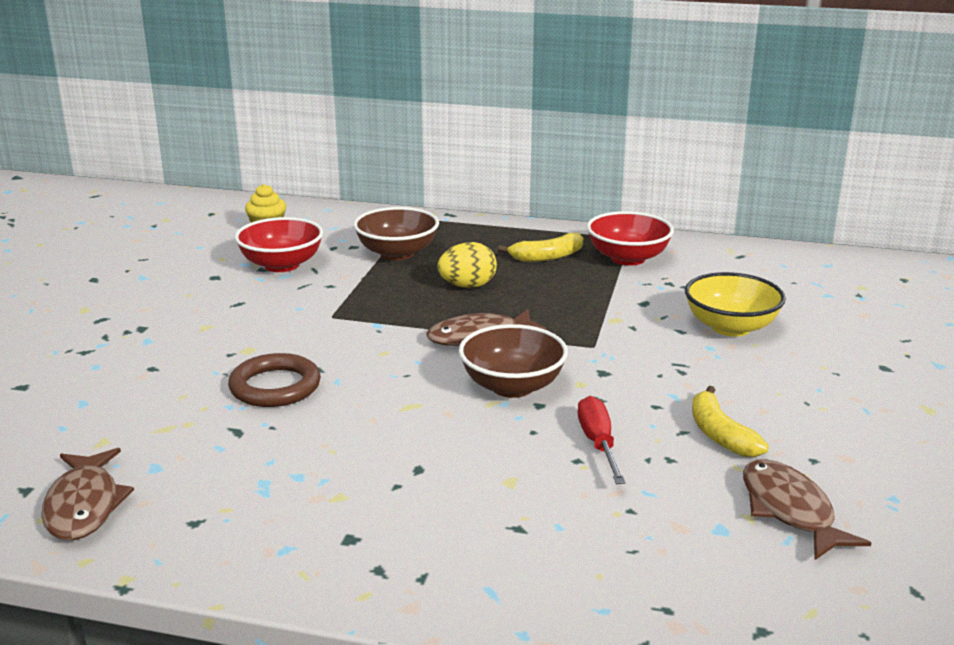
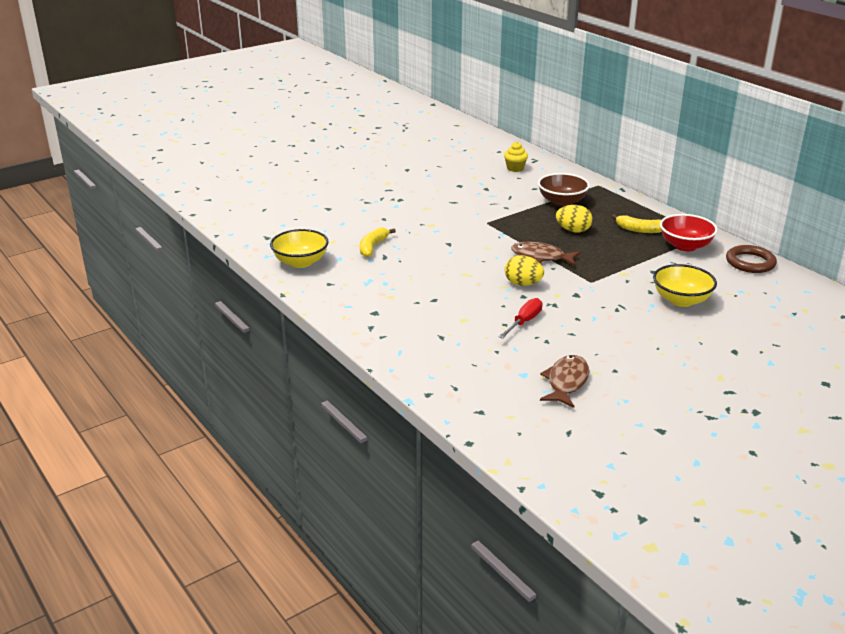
camera: 40 degrees right, 5 degrees up
brown fish [41,448,134,540] -> yellow bowl [270,229,329,268]
brown ring [228,353,321,407] -> brown ring moved to [726,245,777,273]
red bowl [235,217,323,272] -> none
brown bowl [459,324,568,398] -> yellow egg [505,255,544,286]
yellow banana [692,386,769,457] -> yellow banana moved to [360,227,396,257]

